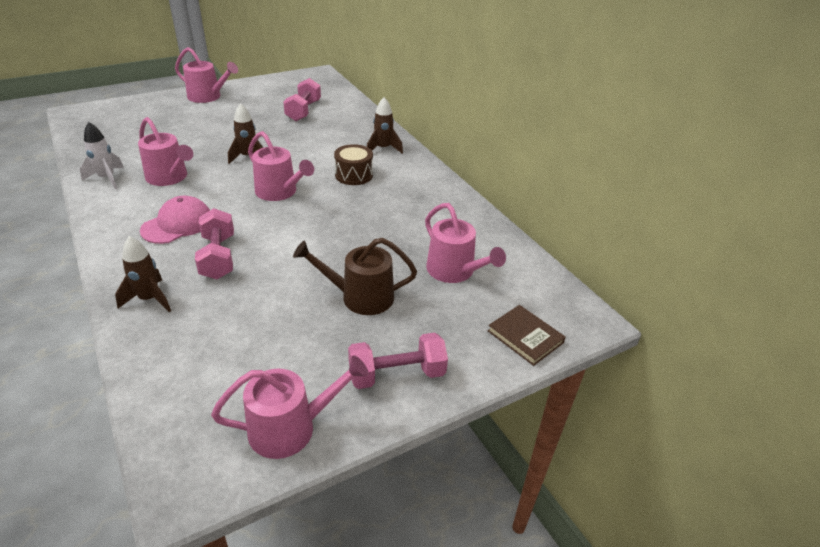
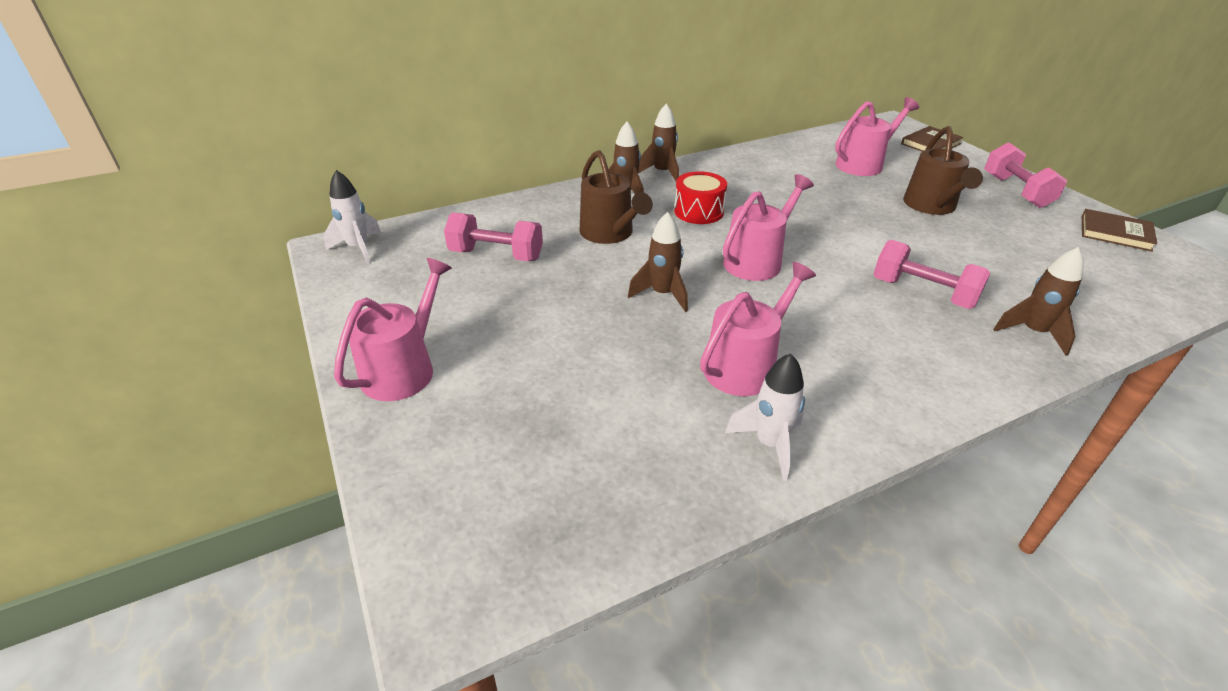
camera: 85 degrees left, 0 degrees up
pink cap [140,196,210,244] -> none
pink dumbbell [195,208,234,279] -> pink dumbbell turned 45 degrees clockwise [874,240,990,309]
pink watering can [211,355,369,459] -> brown book [1082,209,1157,252]
brown drum [334,144,373,185] -> red drum [674,171,727,224]
none -> white rocket [324,170,382,263]
none -> brown watering can [580,150,653,244]
none -> brown rocket [638,104,679,181]

